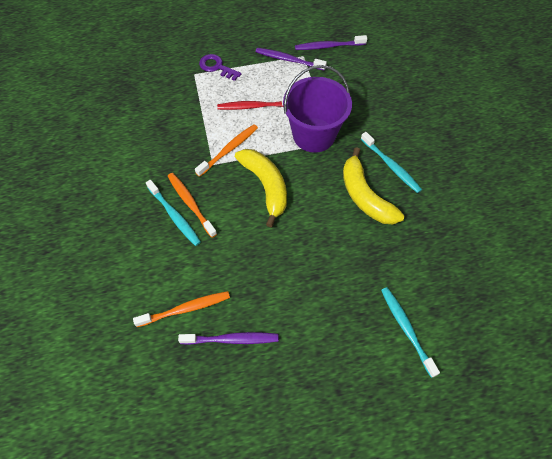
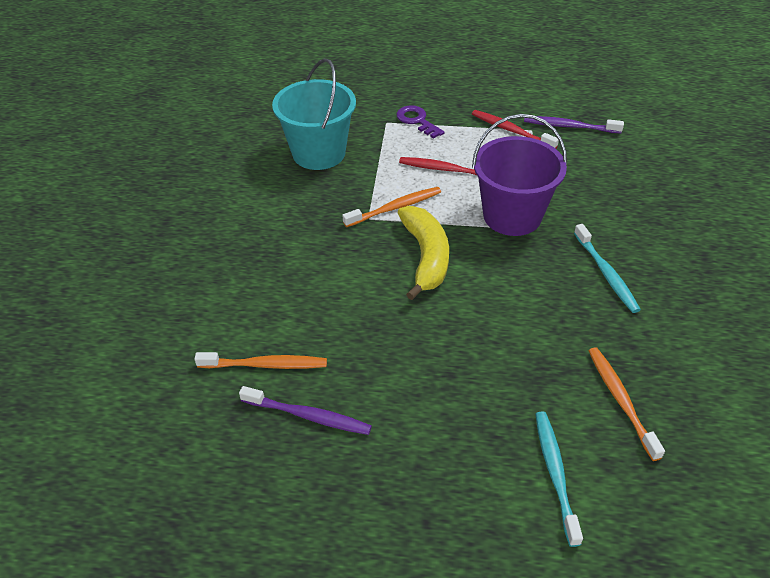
camera: 20 degrees right, 15 degrees down
turquoise toothbrush [146,180,201,246] -> none
orange toothbrush [168,173,217,238] -> orange toothbrush moved to [589,347,665,461]
purple toothbrush [256,48,327,71] -> red toothbrush [472,110,559,149]
yellow banana [343,147,404,224] -> none
none -> turquoise bucket [272,58,356,170]

